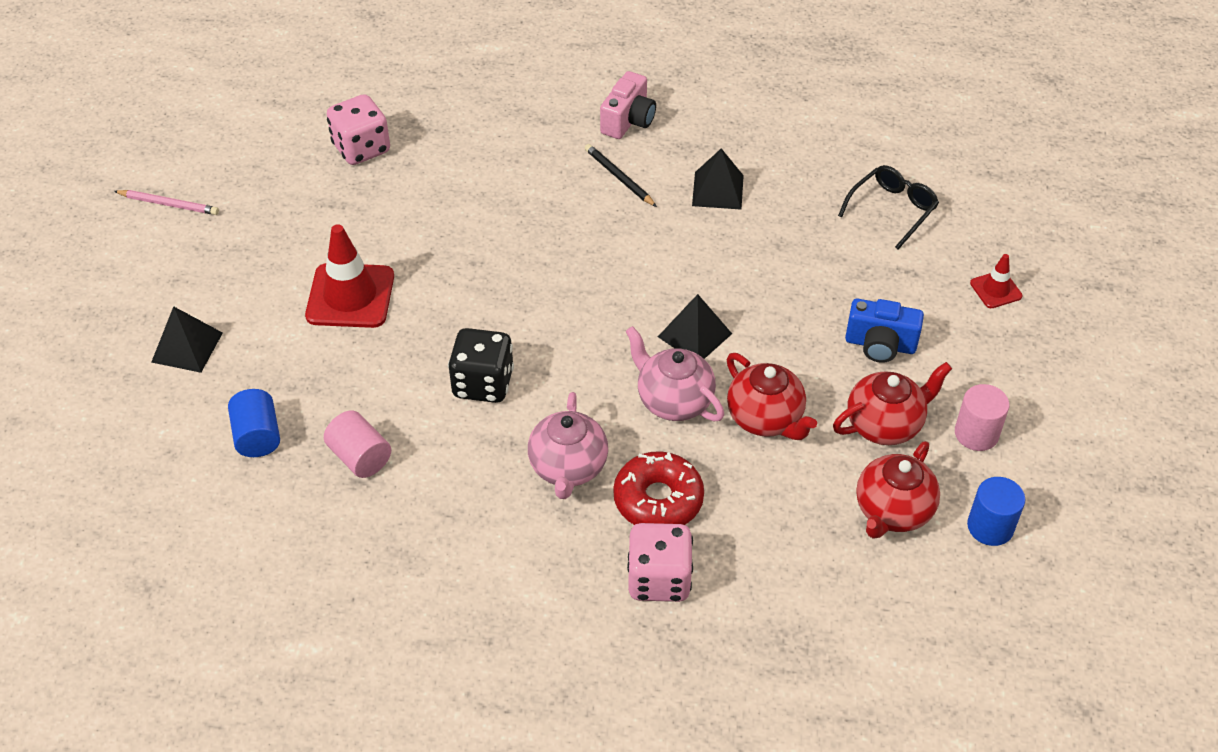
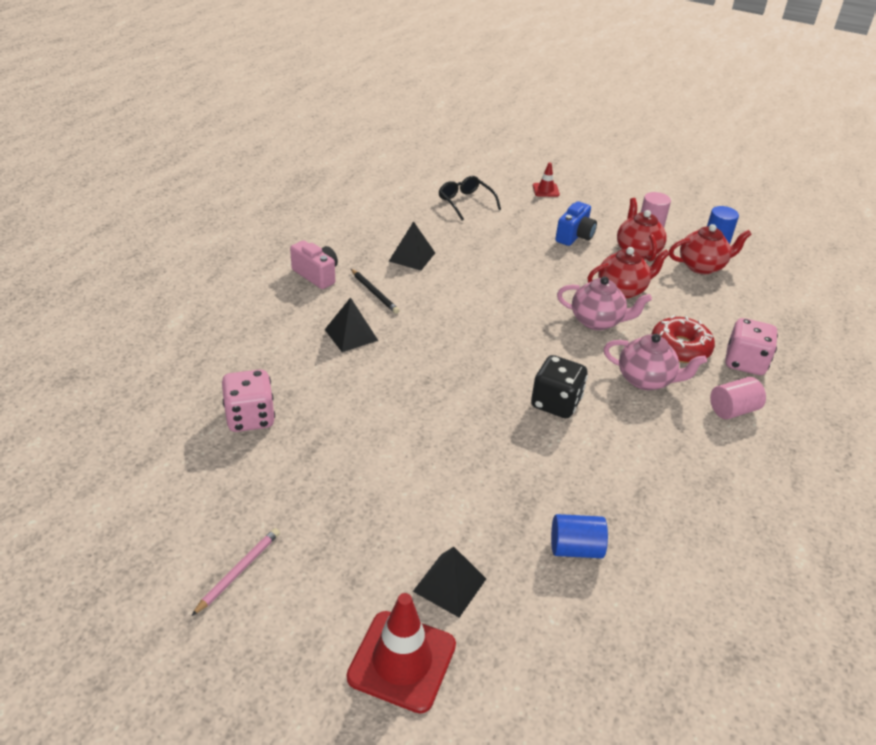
camera: 75 degrees left, 10 degrees down
red traffic cone [305,224,394,328] -> red traffic cone moved to [347,593,456,713]
pink cylinder [324,410,391,478] -> pink cylinder moved to [710,377,766,419]
black pencil [585,144,657,207] -> black pencil turned 105 degrees counterclockwise [351,269,400,314]
pink teapot [626,326,724,421] -> pink teapot turned 135 degrees counterclockwise [557,276,652,330]
black pyramid [658,294,732,359] -> black pyramid moved to [325,297,378,352]
red teapot [856,441,940,539] -> red teapot turned 60 degrees counterclockwise [669,224,752,274]

